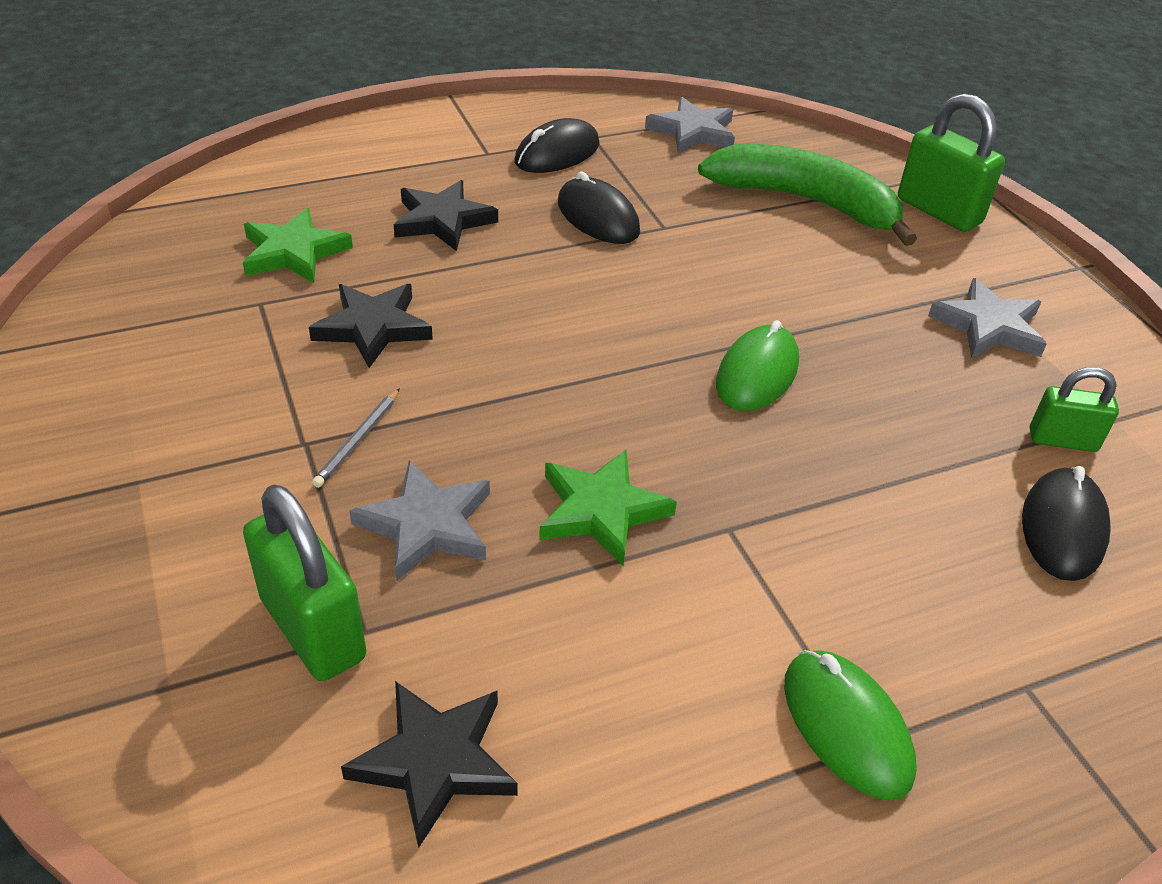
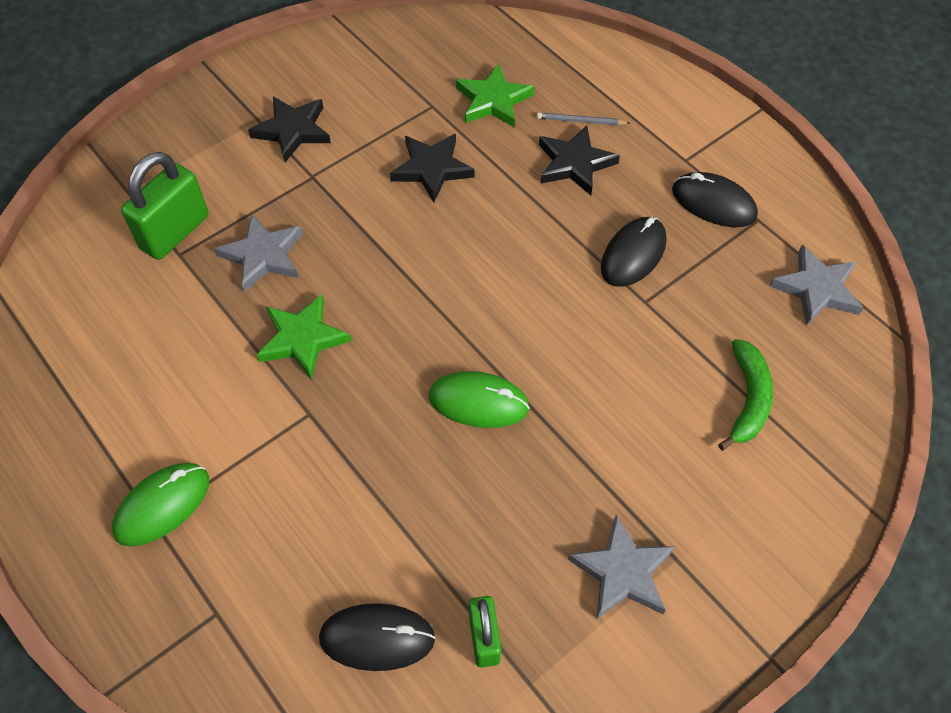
camera: 75 degrees right, 15 degrees up
grey pencil [312,388,400,488] -> grey pencil moved to [536,112,630,125]
black star [341,681,517,848] -> black star moved to [248,96,331,162]
green banana [698,143,917,246] -> green banana [718,339,773,450], size x0.59
green padlock [898,93,1005,232] -> none

